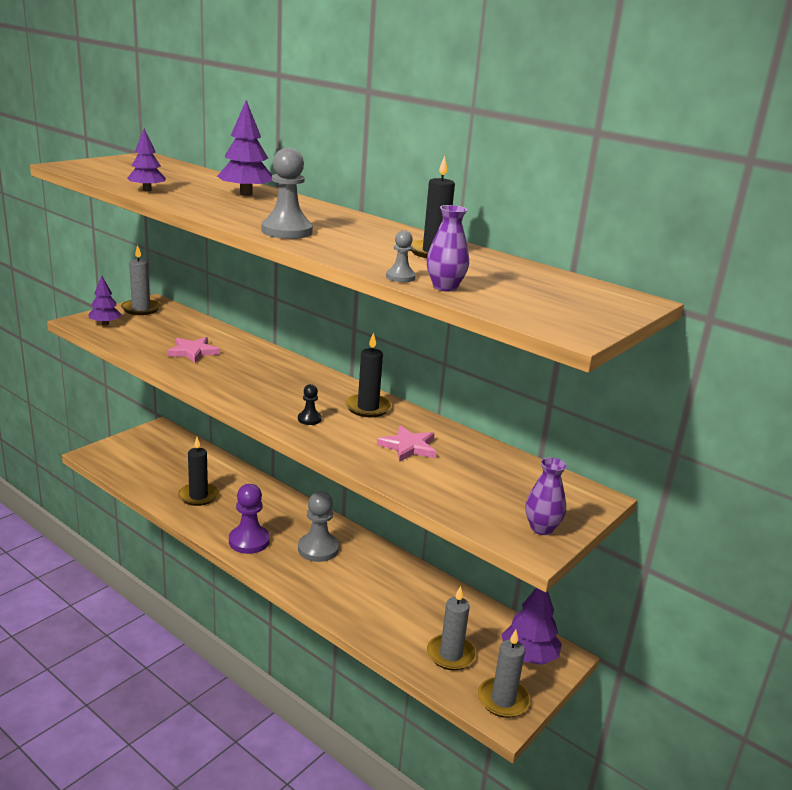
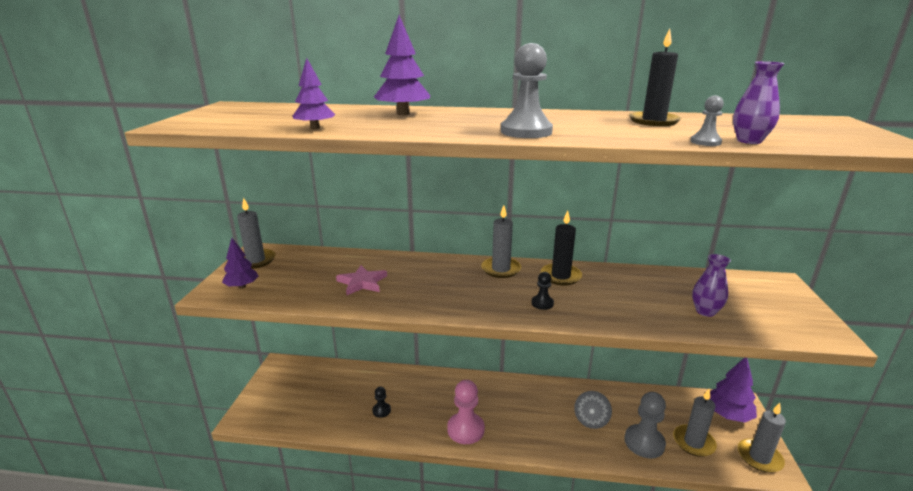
camera: 30 degrees left, 0 degrees up
black candle [178,437,219,506] -> black pawn [372,387,391,418]
purple pawn [229,484,270,554] -> pink pawn [447,380,485,444]
grey pawn [298,492,339,562] -> grey pawn moved to [625,392,666,458]
pink star [377,425,436,462] -> none
purple vase [526,457,567,535] -> purple vase moved to [692,254,731,317]
none -> grey candle [481,205,521,278]
none -> grey spinning top [574,391,612,429]

